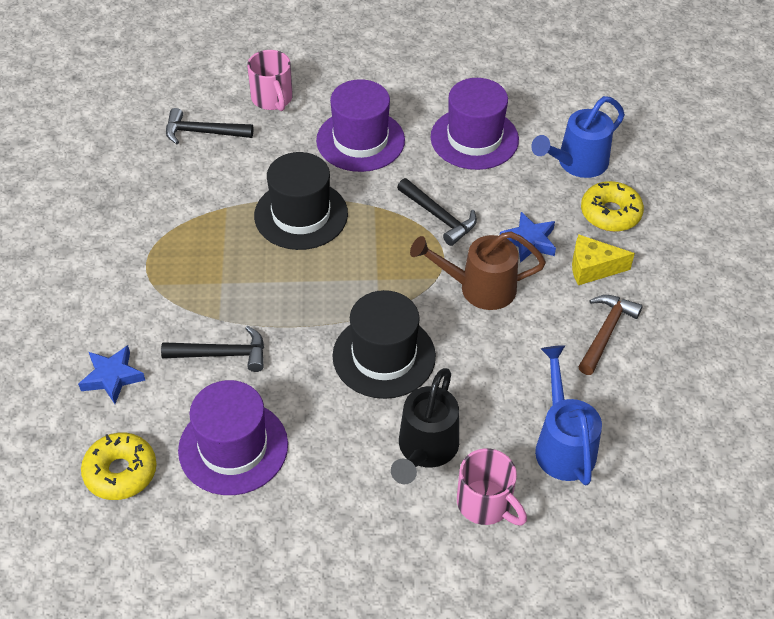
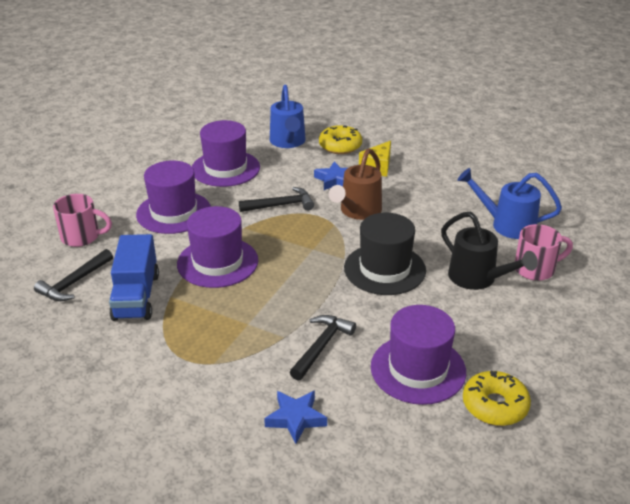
camera: 60 degrees left, 15 degrees down
yellow donut [81,433,156,500] -> yellow donut moved to [463,371,531,426]
black hat [254,152,348,250] -> purple hat [177,206,258,288]
brown hammer [578,295,643,375] -> none
none -> blue truck [109,234,159,321]

